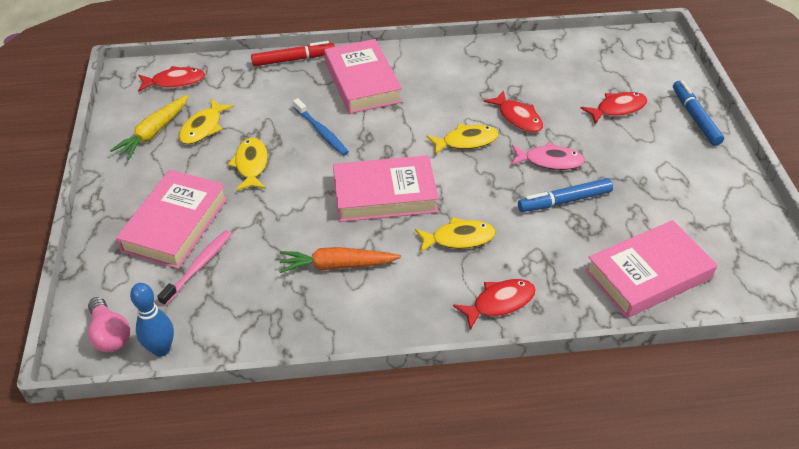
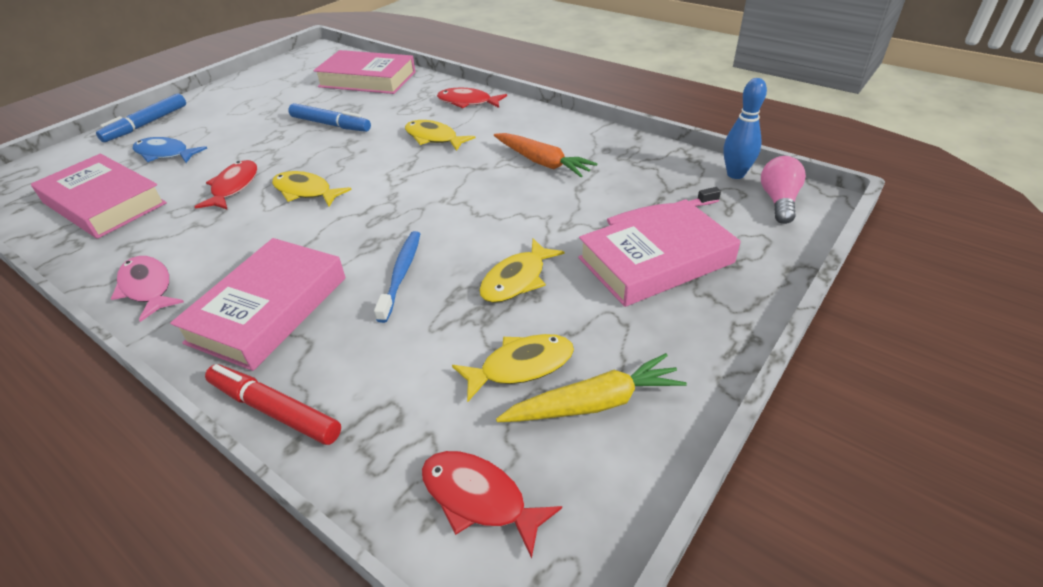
camera: 135 degrees left, 5 degrees down
pink book [333,155,439,222] -> pink book moved to [31,154,167,239]
pink fish [511,142,585,170] -> pink fish moved to [111,256,184,322]
red fish [580,92,647,124] -> blue fish [132,137,207,163]

